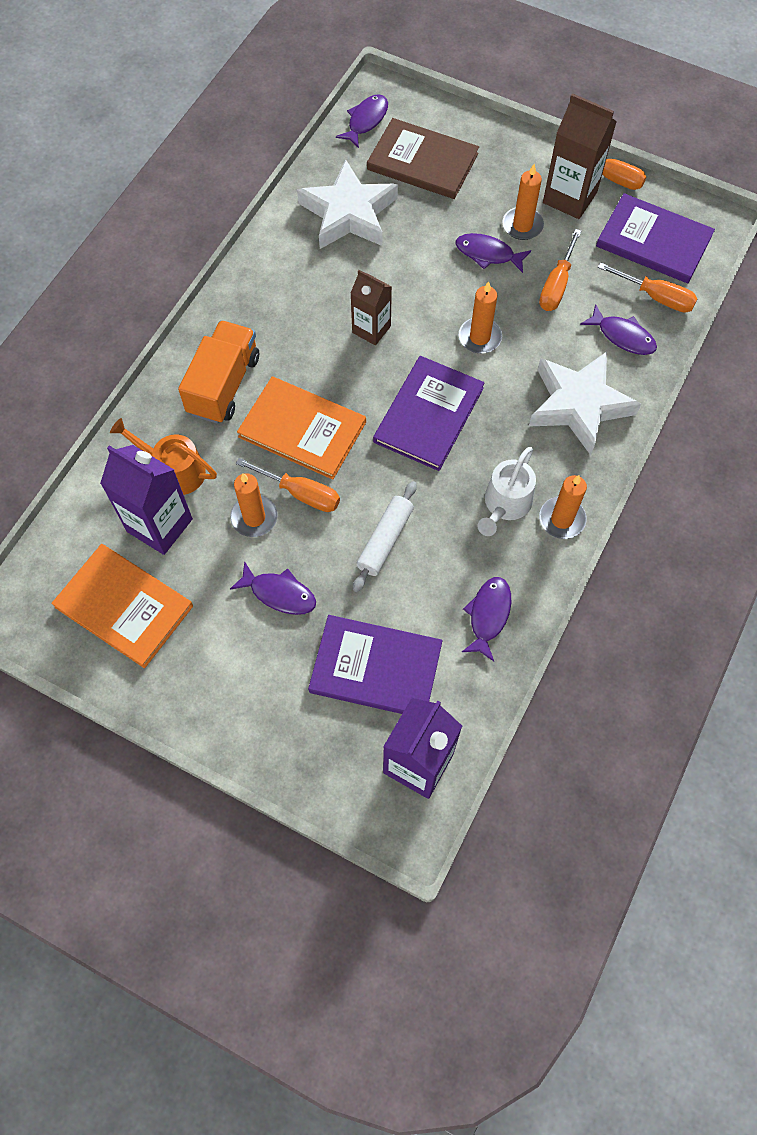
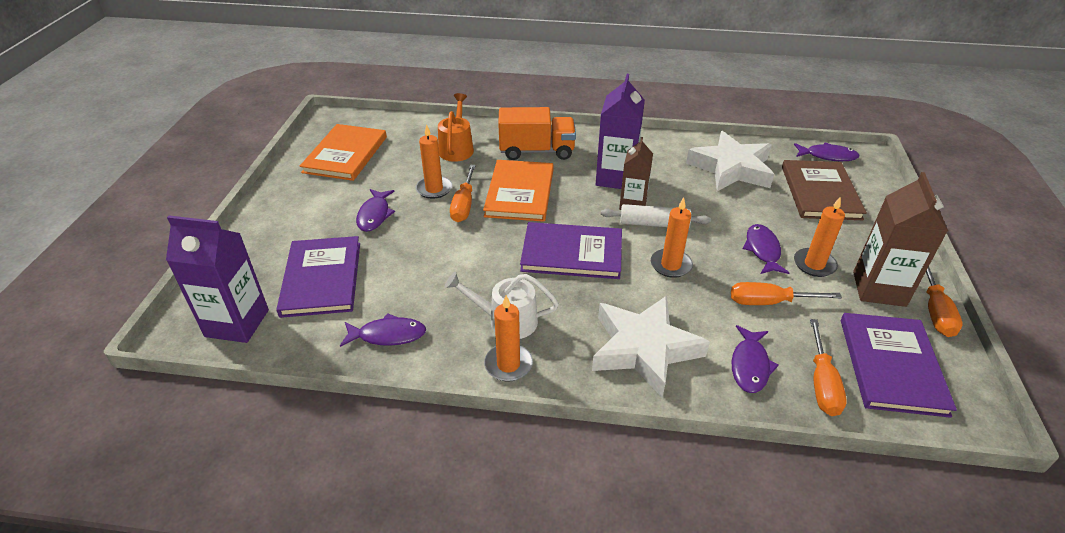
camera: 70 degrees right, 25 degrees down
purple carton [100,445,193,555] -> purple carton moved to [596,74,645,189]
white rolling pin [353,481,417,592] -> white rolling pin moved to [601,204,711,227]

